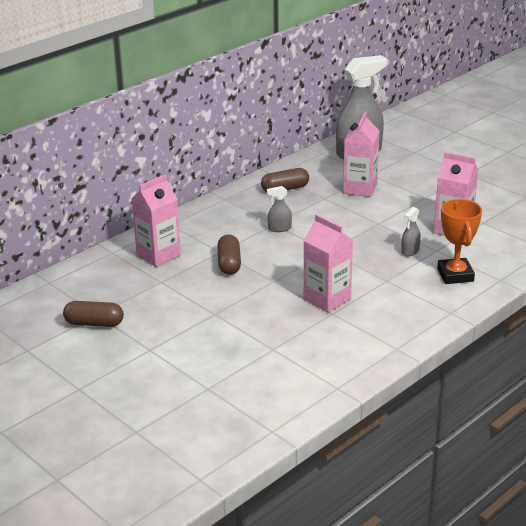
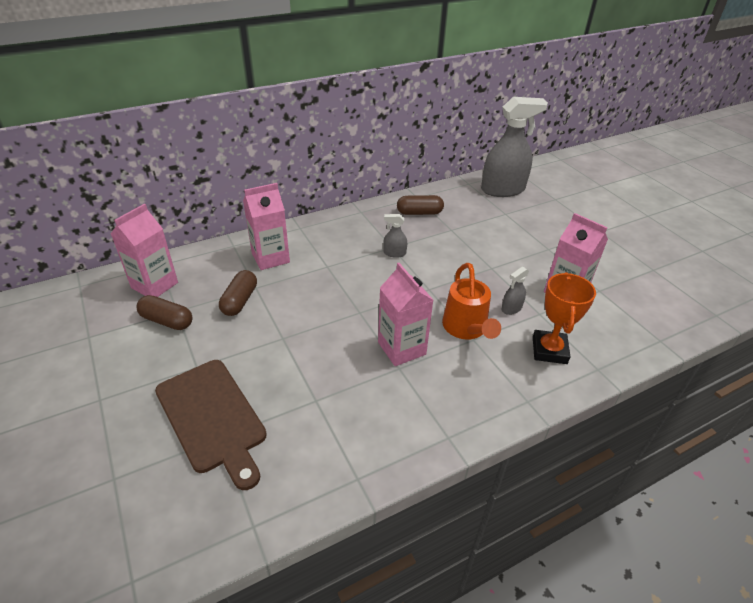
camera: 15 degrees right, 10 degrees up
brown capsule [217,234,241,275] -> brown capsule moved to [219,270,257,316]
pink carton [343,112,379,197] -> pink carton moved to [111,204,178,297]
none -> brown cutting board [155,360,267,490]
none -> orange watering can [442,263,501,339]

